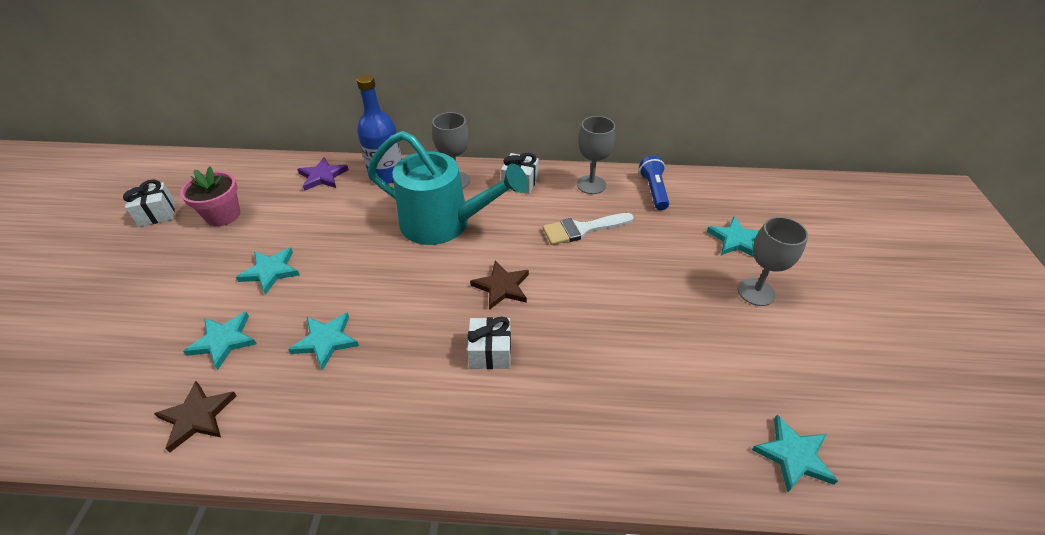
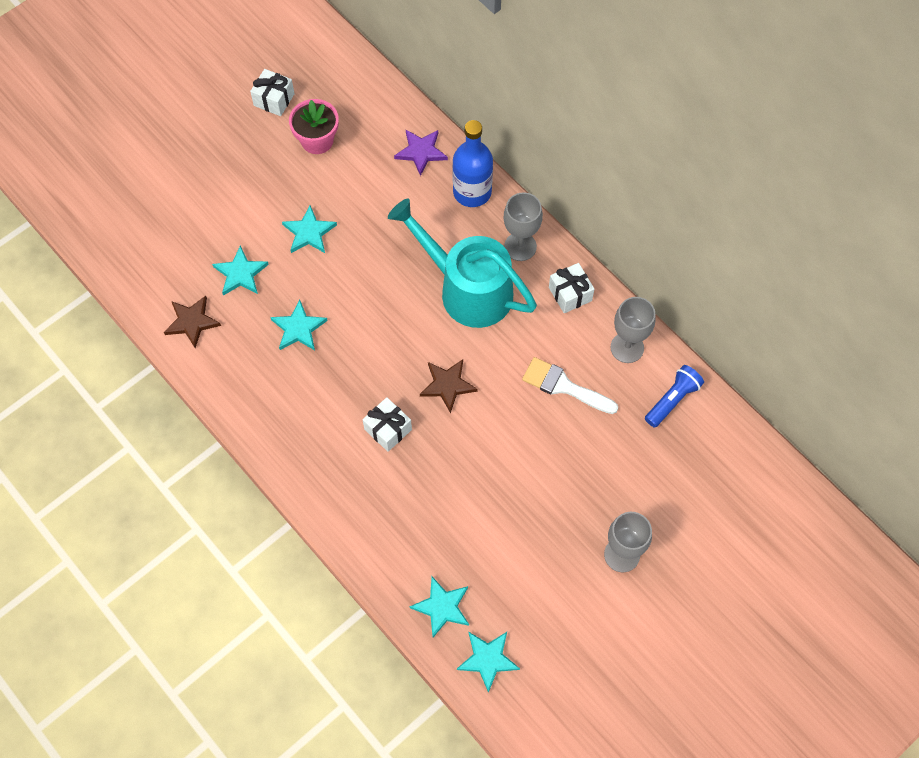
camera: 45 degrees right, 20 degrees up
turquoise watering can [368,131,528,245] -> turquoise watering can turned 150 degrees clockwise [388,198,537,328]
turquoise star [707,217,760,257] -> turquoise star moved to [410,577,469,638]

